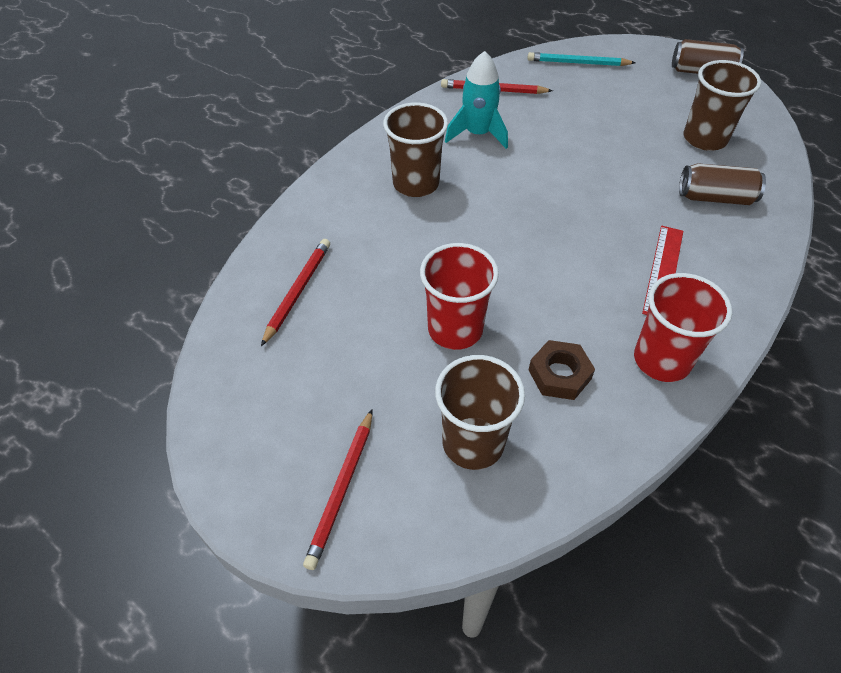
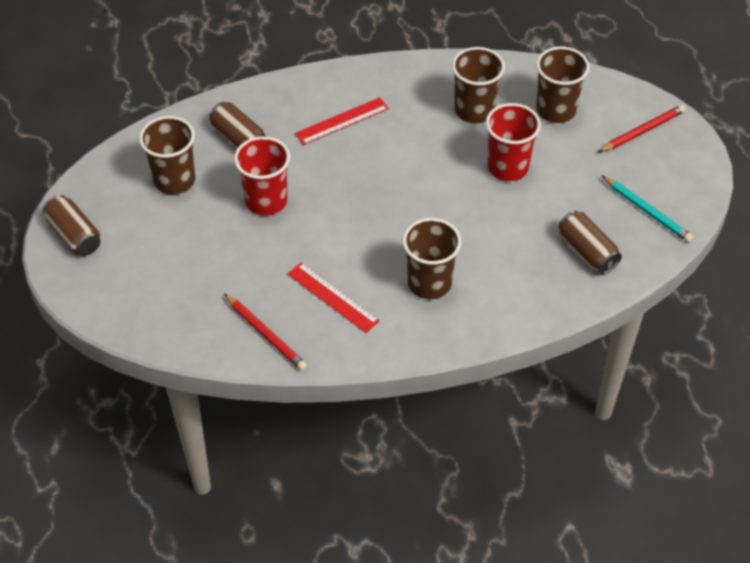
camera: 140 degrees left, 0 degrees up
red pencil [261,239,330,346] -> brown can [558,211,622,274]
turquoise rocket [445,51,508,149] -> red ruler [288,263,379,333]
turquoise pencil [527,52,636,66] -> turquoise pencil moved to [601,175,693,242]
brown nut [529,340,595,400] -> brown cup [452,47,505,123]
red cup [634,273,732,382] -> red cup moved to [234,136,290,216]

